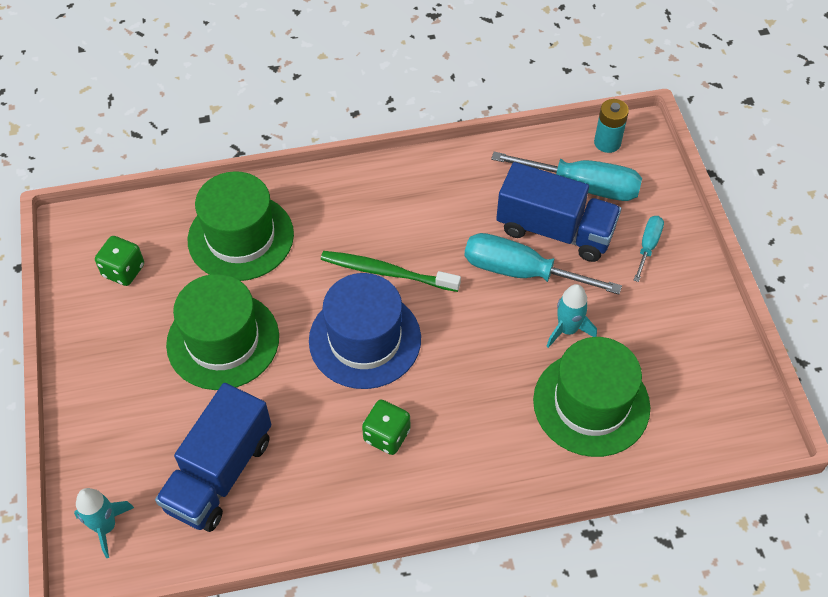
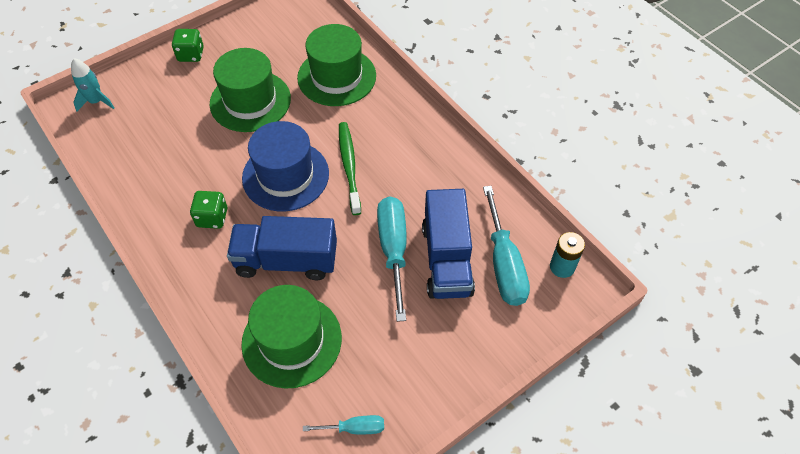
camera: 65 degrees right, 0 degrees up
green dice [95,236,144,286] -> green dice moved to [172,29,204,62]
blue truck [155,383,271,532] -> blue truck moved to [227,216,337,280]
turquoise rocket [546,284,597,348] -> none
turquoise screwdriver [634,216,664,282] -> turquoise screwdriver moved to [303,415,384,434]

